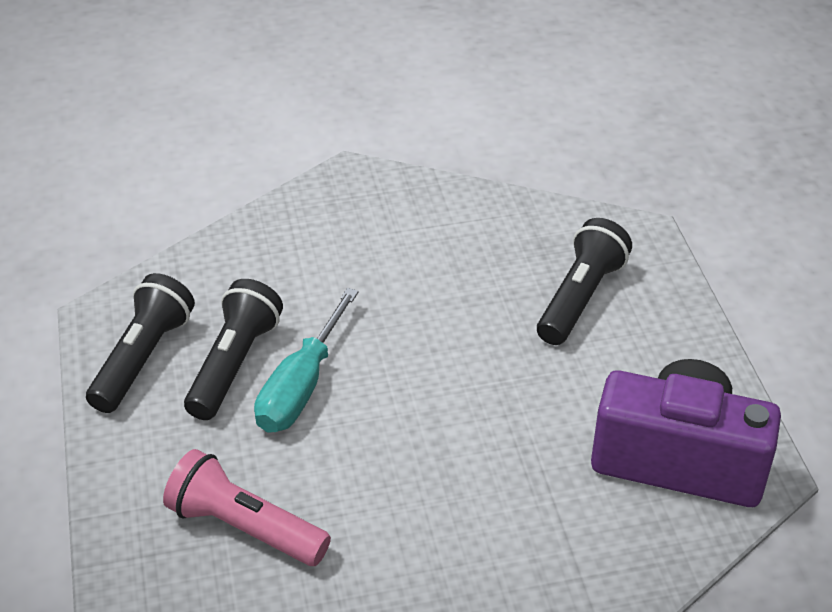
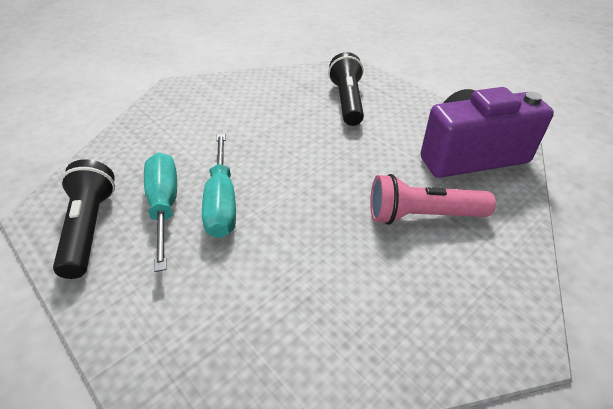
camera: 30 degrees left, 0 degrees up
pink flashlight [163,449,331,566] -> pink flashlight moved to [370,174,496,225]
black flashlight [184,279,283,420] -> turquoise screwdriver [144,153,177,272]

